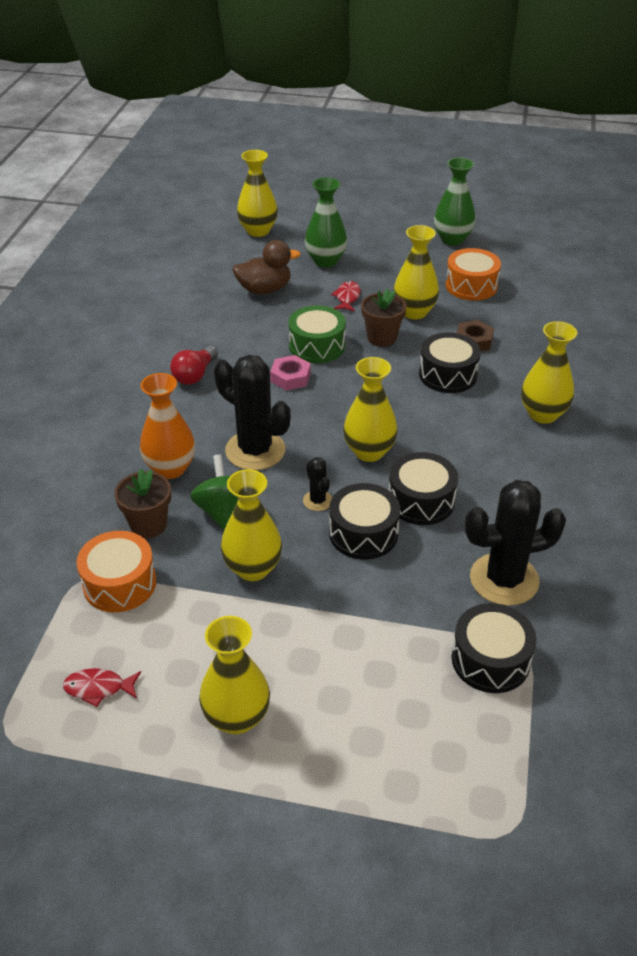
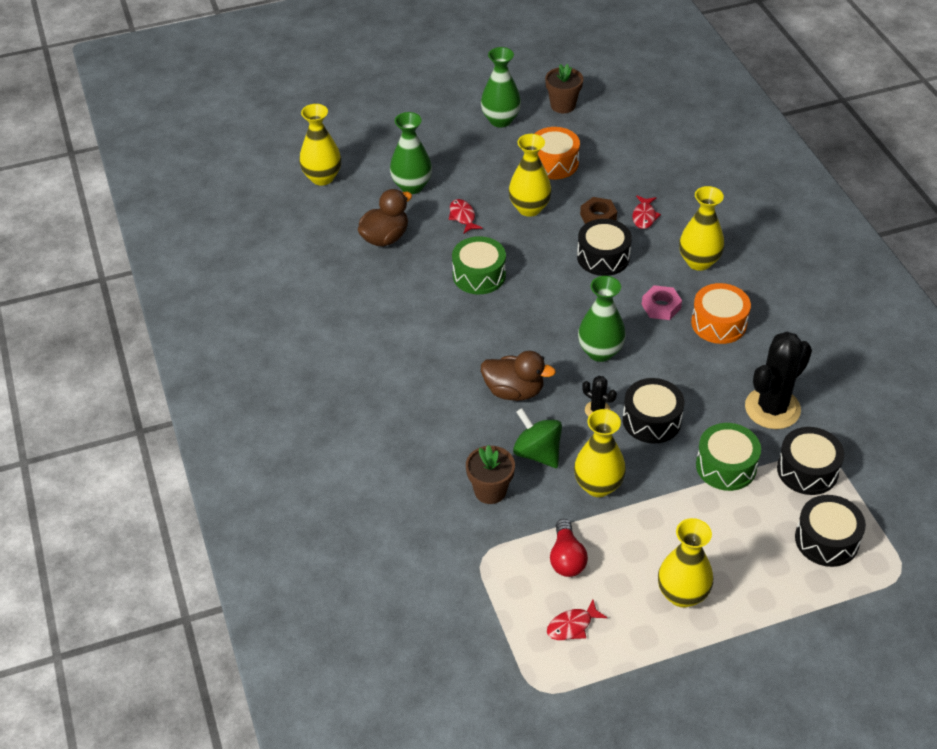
camera: 30 degrees left, 5 degrees up
orange drum [76,531,156,612] -> orange drum moved to [691,283,751,344]
orange vase [140,373,195,479] -> none
red light bulb [170,346,218,385] -> red light bulb moved to [550,519,588,577]
black cactus [214,355,291,470] -> brown duck [481,351,556,401]
pink nut [270,355,311,391] -> pink nut moved to [642,285,682,320]
yellow vase [343,357,398,462] -> green vase [578,276,626,362]
brown flower pot [361,288,406,347] -> brown flower pot moved to [545,64,583,113]
black drum [389,452,458,525] -> black drum moved to [795,495,866,567]
none -> red fish [632,195,661,229]
none -> green drum [696,423,761,491]

